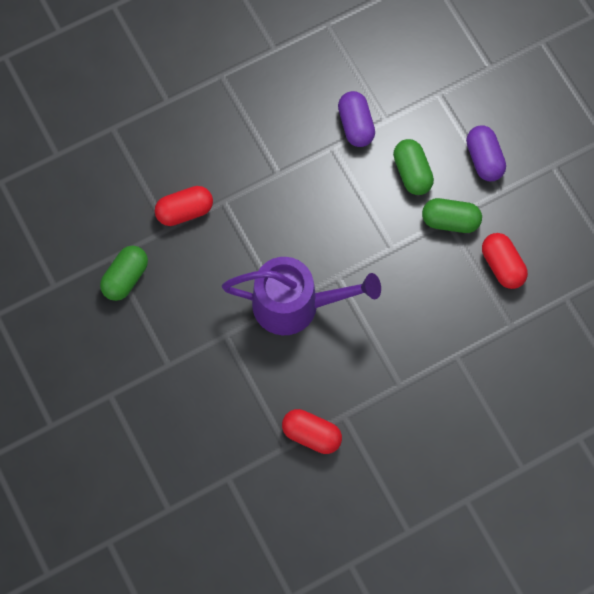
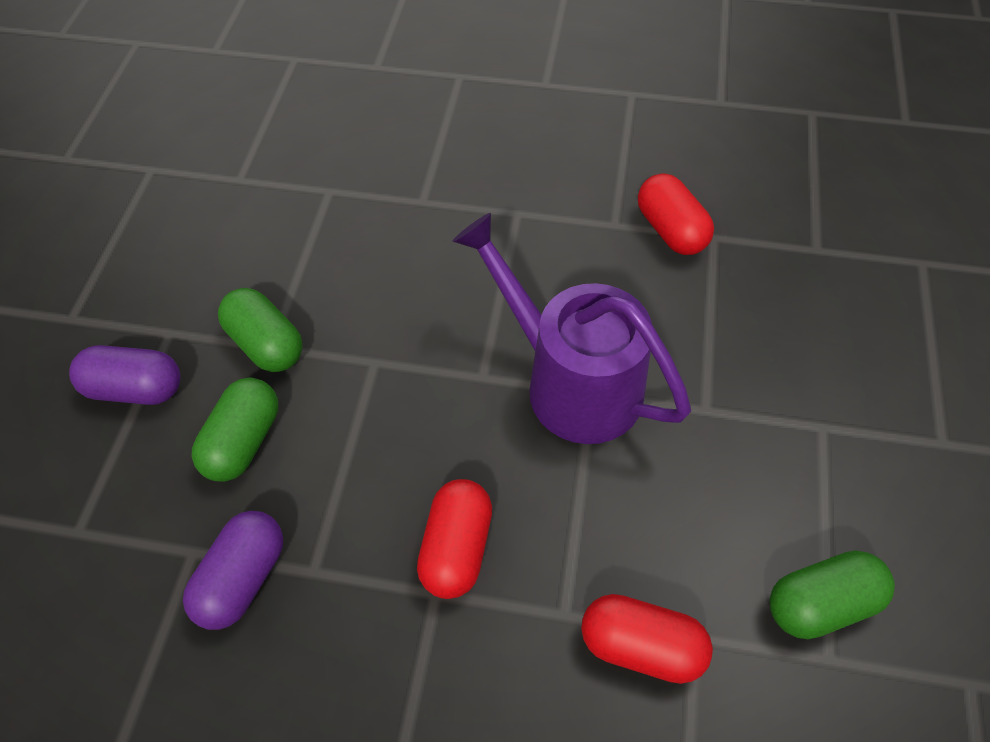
camera: 140 degrees left, 15 degrees down
purple capsule [466,125,506,181] -> purple capsule turned 75 degrees clockwise [69,345,180,405]
red capsule [482,233,528,289] -> red capsule moved to [417,479,492,599]

